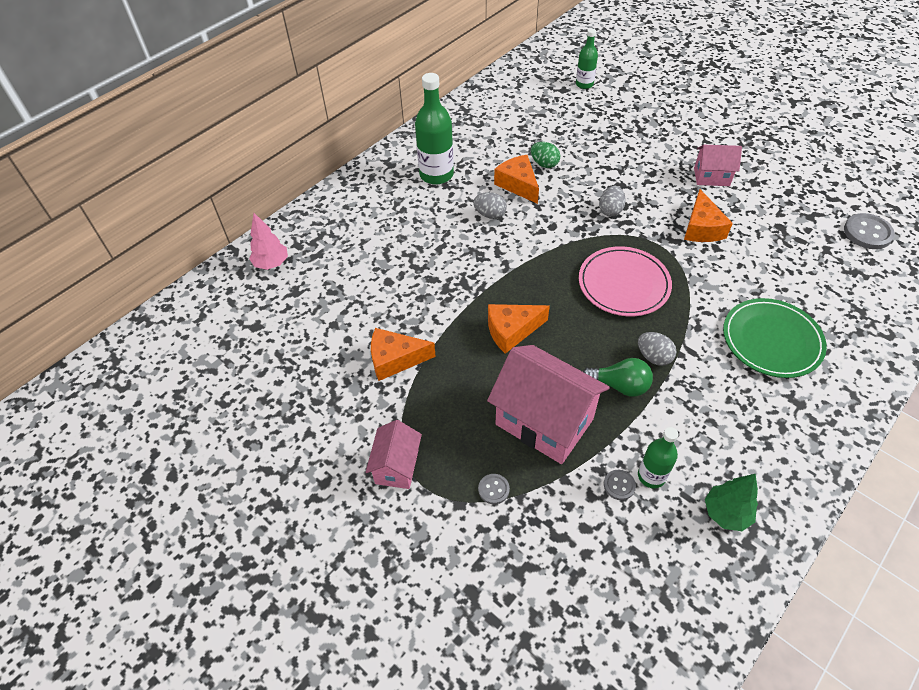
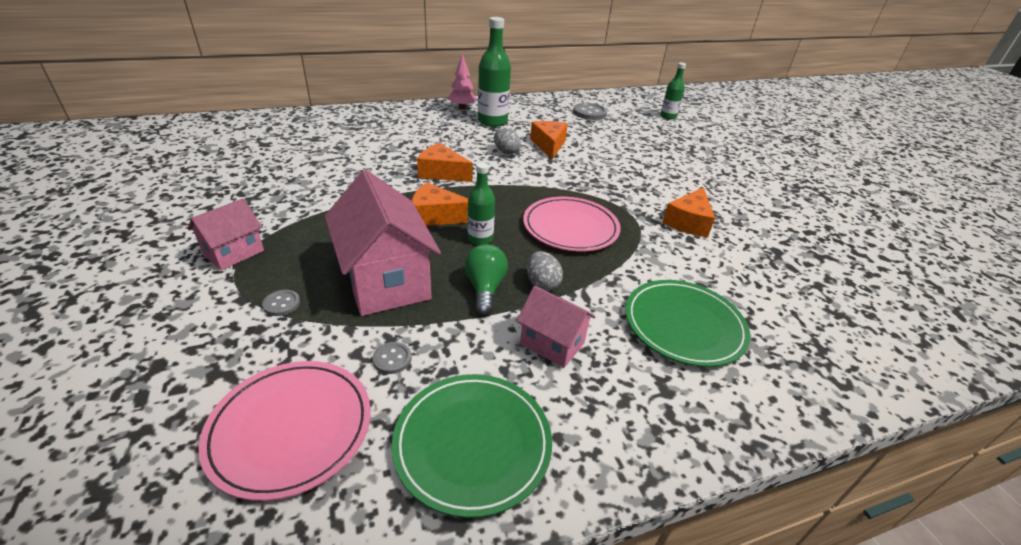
camera: 25 degrees right, 15 degrees down
pink tree [249,213,288,270] -> pink tree moved to [448,53,477,110]
orange cheese [371,328,436,381] -> orange cheese moved to [417,143,473,182]
green egg [531,142,561,168] -> none
green light bulb [582,358,653,397] -> green light bulb turned 135 degrees counterclockwise [465,244,508,316]
grey egg [599,186,626,216] -> none
green bottle [638,427,678,488] -> green bottle moved to [467,162,495,245]
pink house [694,145,742,186] -> pink house moved to [517,286,595,368]
green tree [705,474,758,531] -> green plate [392,374,552,518]
grey button [844,213,895,249] -> grey button moved to [573,103,607,120]
none -> pink plate [198,361,371,501]

